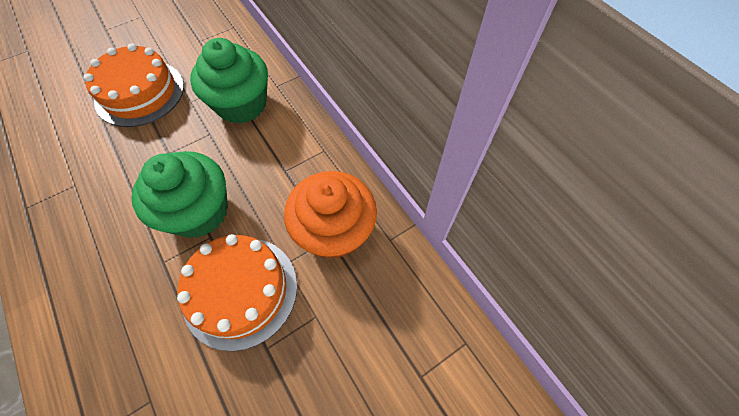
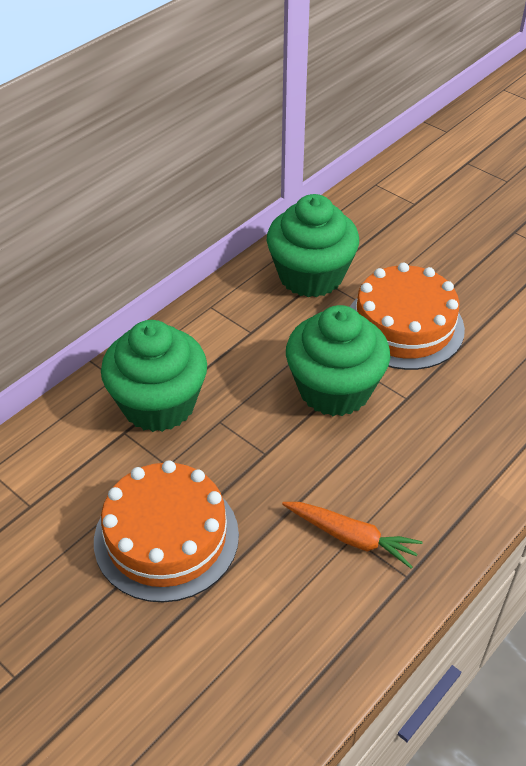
camera: 105 degrees left, 15 degrees down
orange cupcake [284,171,377,259] -> green cupcake [267,194,359,297]
none -> orange carrot [282,502,422,569]

